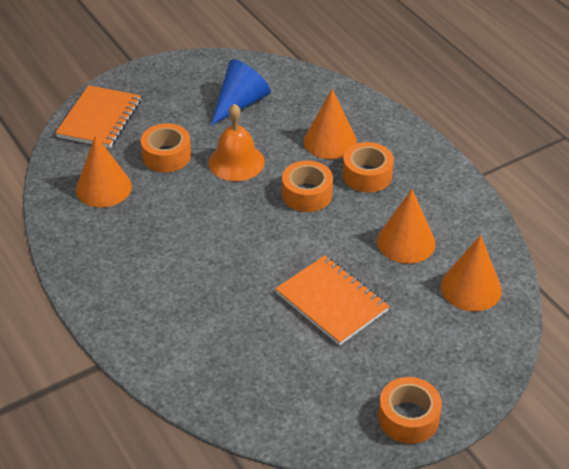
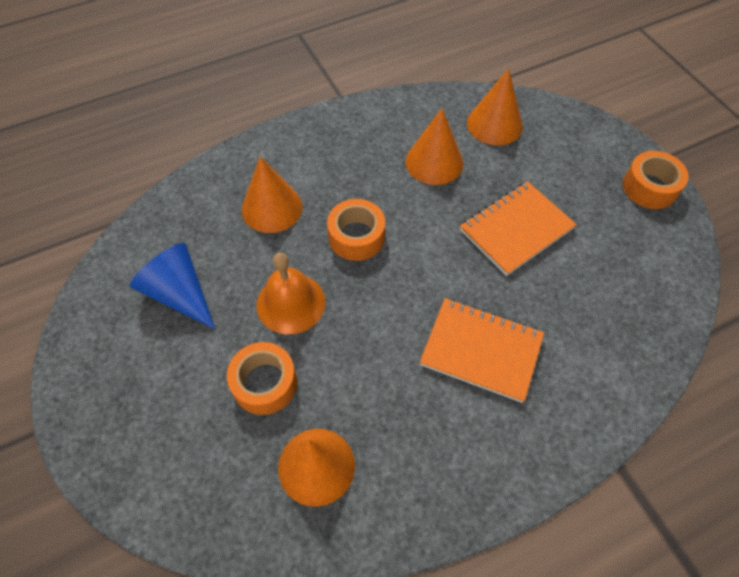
camera: 85 degrees left, 15 degrees up
orange notebook [55,85,141,148] -> orange notebook moved to [420,298,544,403]
orange tape [343,142,394,193] -> none

